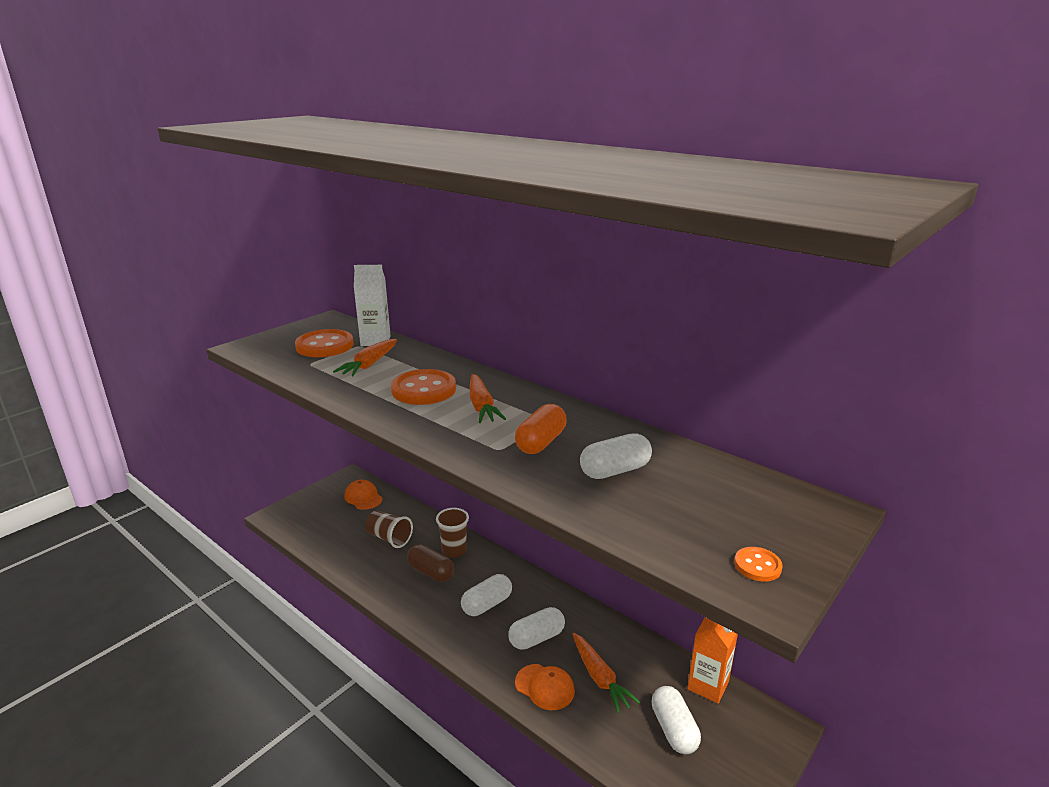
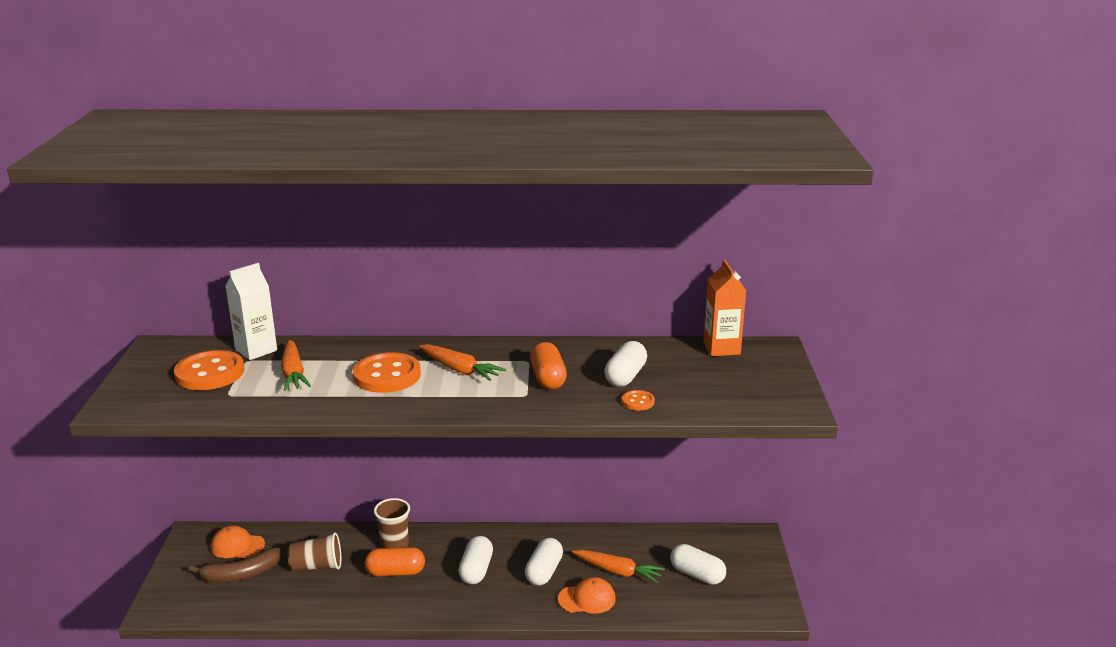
camera: 40 degrees left, 0 degrees up
brown capsule [407,544,454,582] -> orange capsule [365,547,425,576]
orange carton [687,617,738,704] -> orange carton moved to [704,259,746,356]
orange button [734,547,783,582] -> orange button moved to [622,390,655,411]
none -> brown banana [189,547,282,583]

